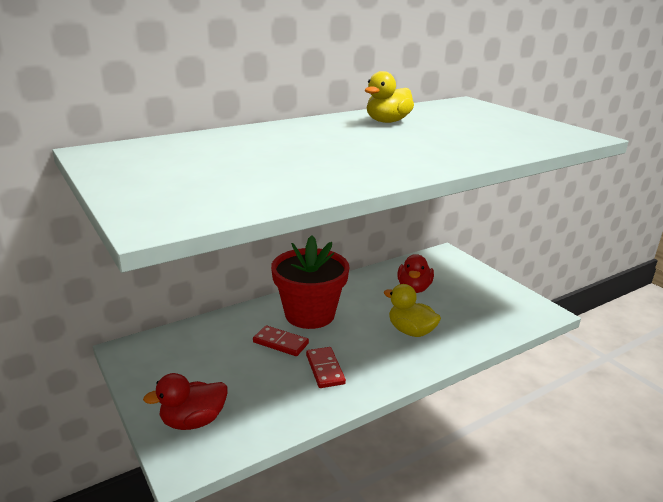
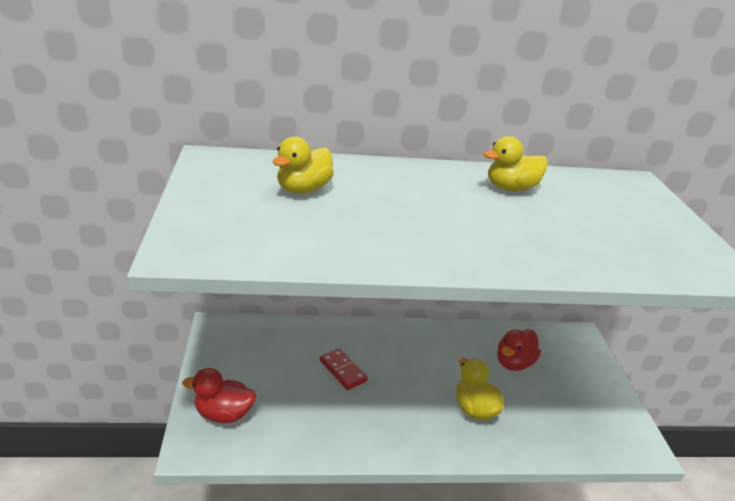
camera: 25 degrees right, 5 degrees up
red flower pot [271,235,349,329] -> none
red domino [306,347,346,388] -> none
none -> yellow duck [273,136,334,194]

